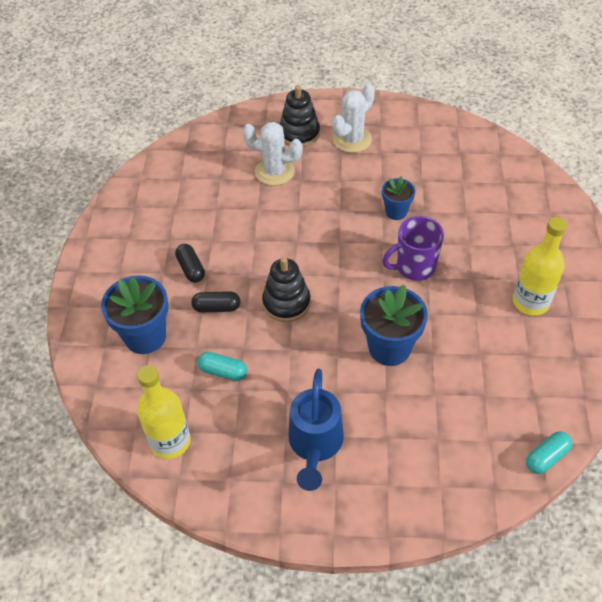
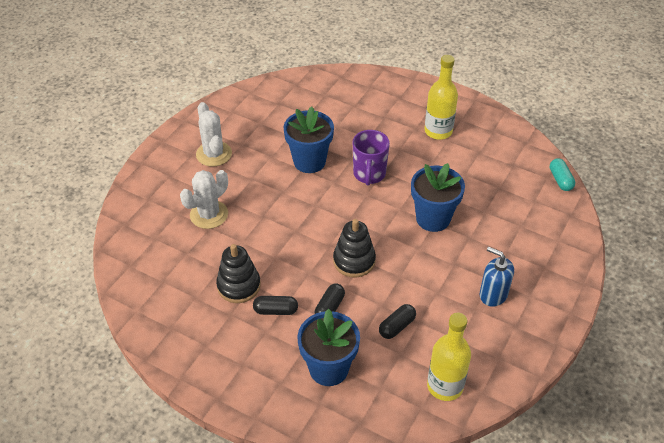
camera: 65 degrees left, 5 degrees down
turquoise capsule [198,352,247,381] -> black capsule [379,304,416,339]
black stacking toy [280,85,320,147] -> black stacking toy moved to [216,244,261,303]
blue watering can [289,369,344,491] -> blue soap dispenser [480,247,514,307]
blue flower pot [382,176,415,220] -> blue flower pot [284,106,334,173], size x1.73

